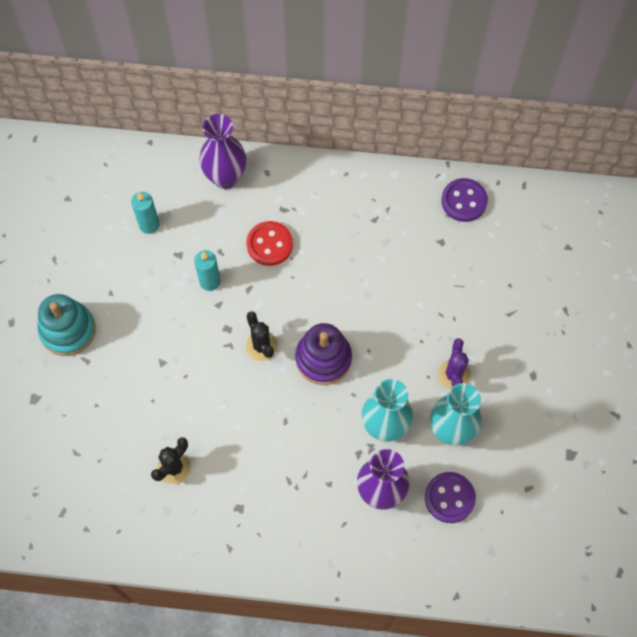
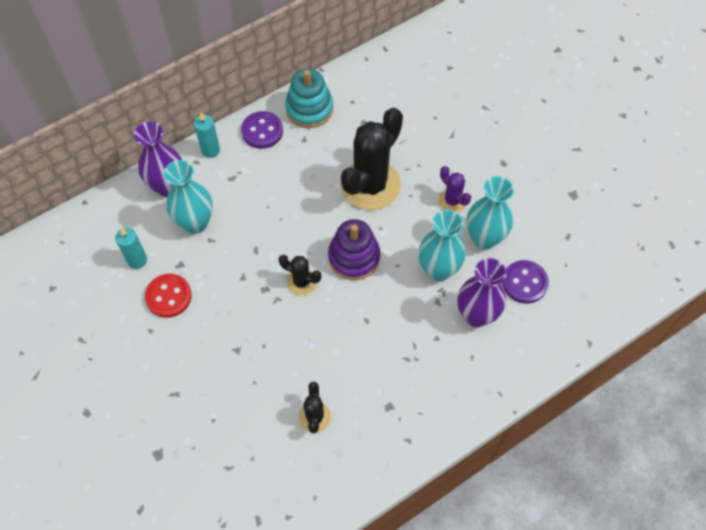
camera: 40 degrees left, 5 degrees down
turquoise stacking toy [38,294,96,356] -> turquoise stacking toy moved to [285,69,333,128]
turquoise candle [194,250,221,291] -> turquoise candle moved to [194,113,220,158]
red button [247,221,293,266] -> red button moved to [145,274,192,318]
purple button [441,178,488,222] -> purple button moved to [241,111,283,149]
none -> turquoise vase [164,160,213,234]
none -> black cactus [341,108,403,210]

